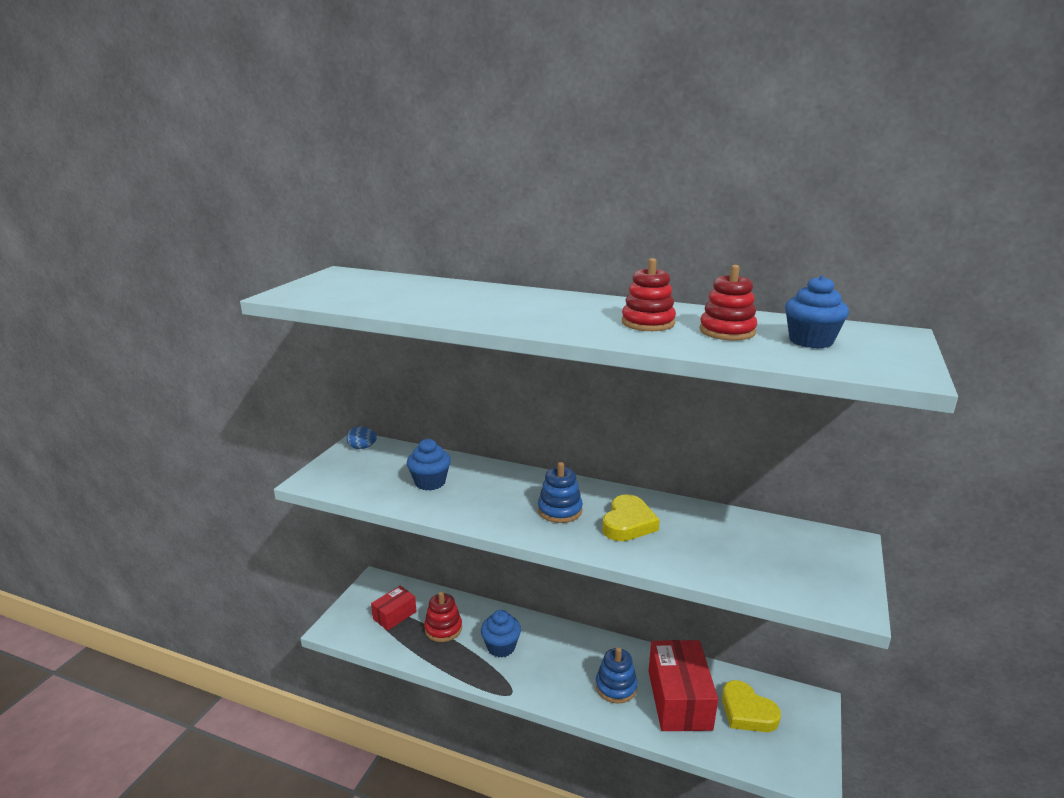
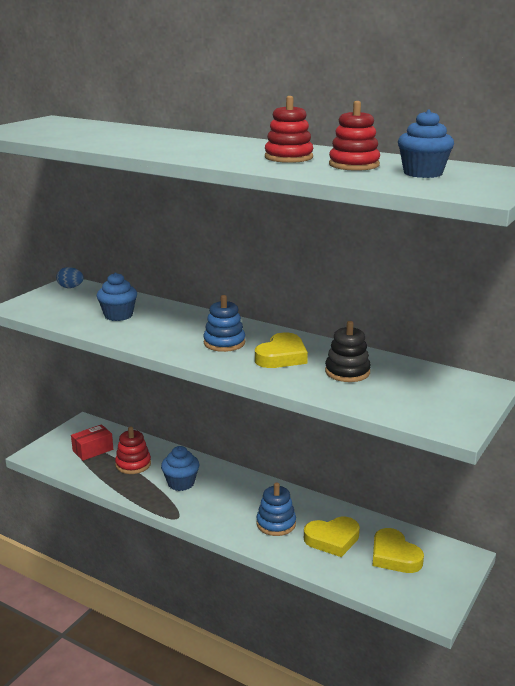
camera: 10 degrees right, 0 degrees up
red box [649,640,718,731] -> yellow heart [304,517,360,557]
none -> black stacking toy [325,321,371,382]

